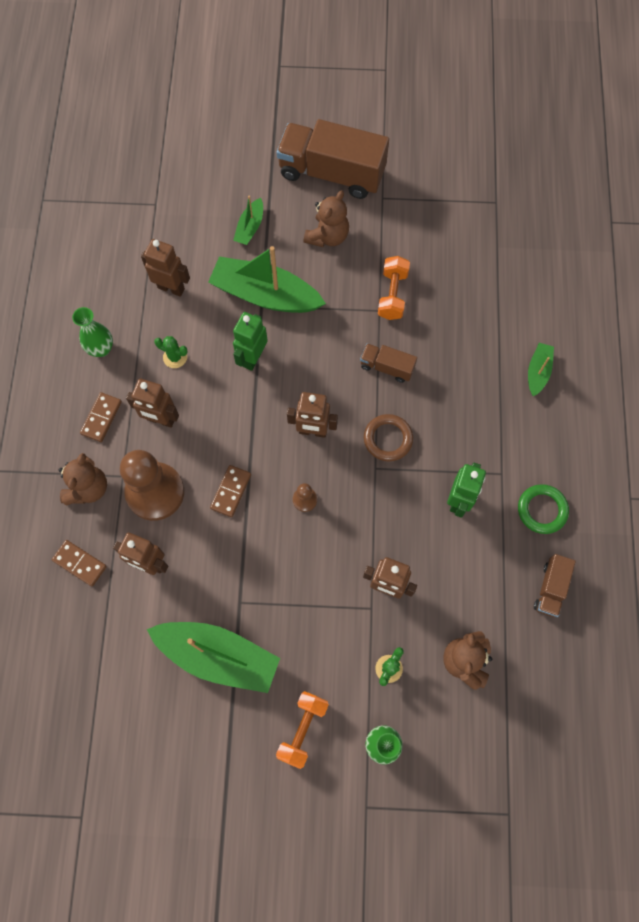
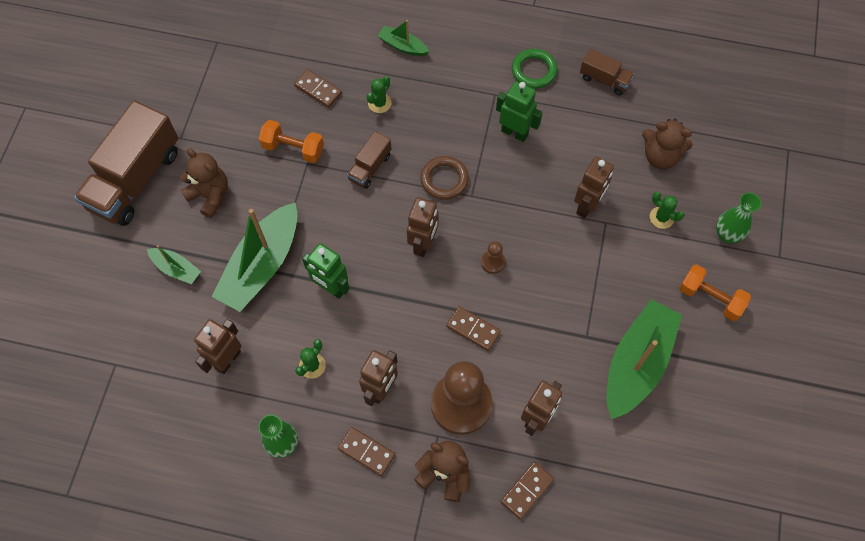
camera: 80 degrees left, 5 degrees down
none -> brown domino [294,69,342,108]
none -> green cactus [366,76,392,113]

